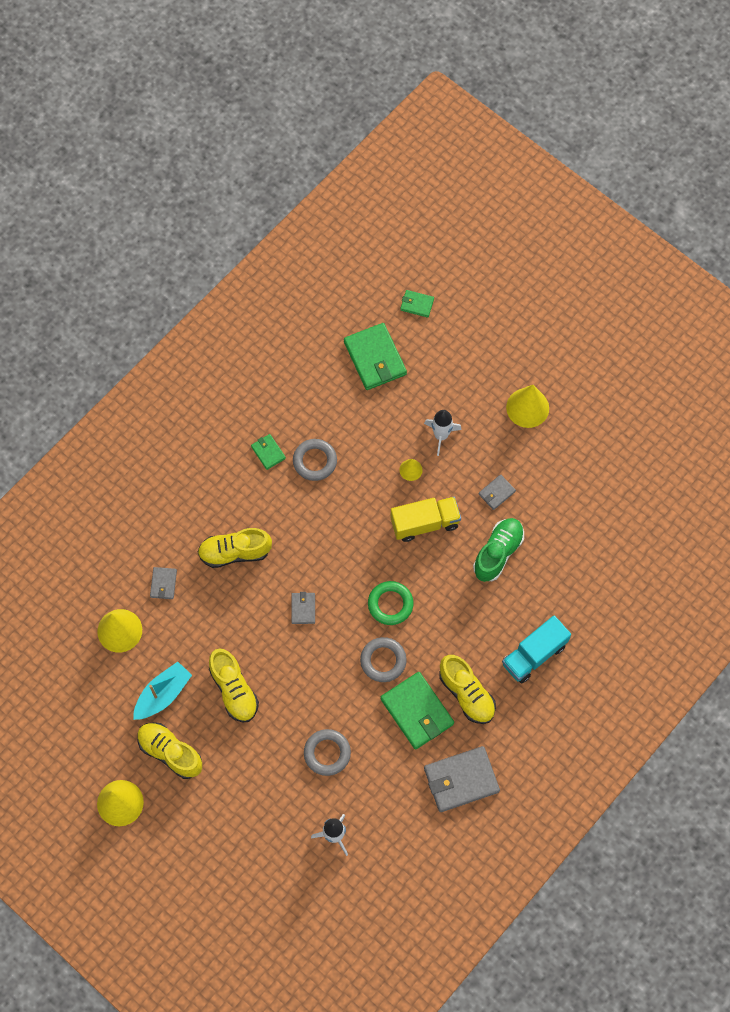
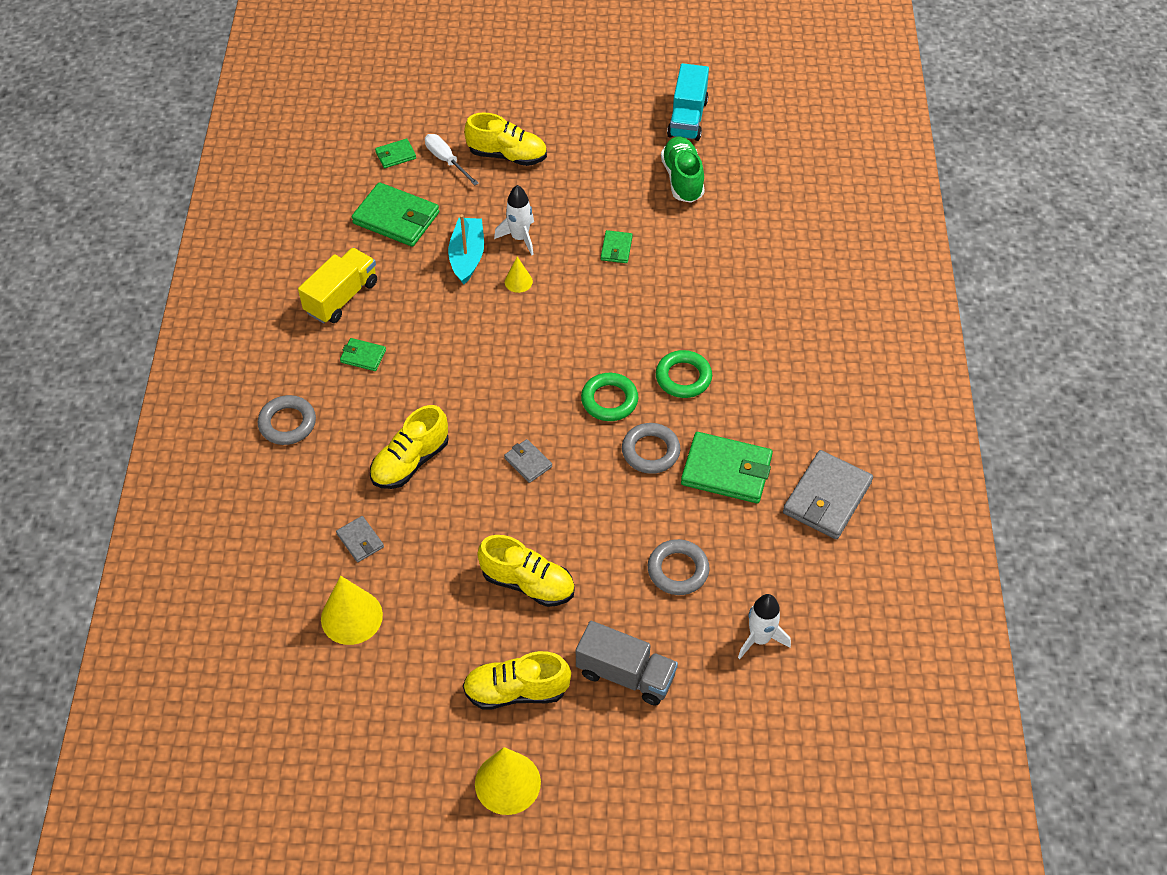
camera: 40 degrees left, 15 degrees down
turquoise boat [133,662,192,720] -> turquoise boat moved to [448,214,484,285]
grey ring [293,439,337,481] -> grey ring moved to [258,395,316,445]
yellow truck [390,497,461,542] -> yellow truck moved to [298,248,377,323]
yellow shoe [439,655,496,724] -> yellow shoe moved to [465,113,547,166]
green shoe [473,518,524,582] -> green shoe moved to [661,136,705,203]
grey wallet [479,474,516,510] -> green wallet [601,230,633,263]
turquoise truck [502,615,571,684] -> turquoise truck moved to [667,63,709,141]
yellow cone [506,385,549,428] -> none
none -> white screwdriver [425,134,479,185]
none -> grey truck [576,621,678,706]
none -> green ring [656,350,712,398]

